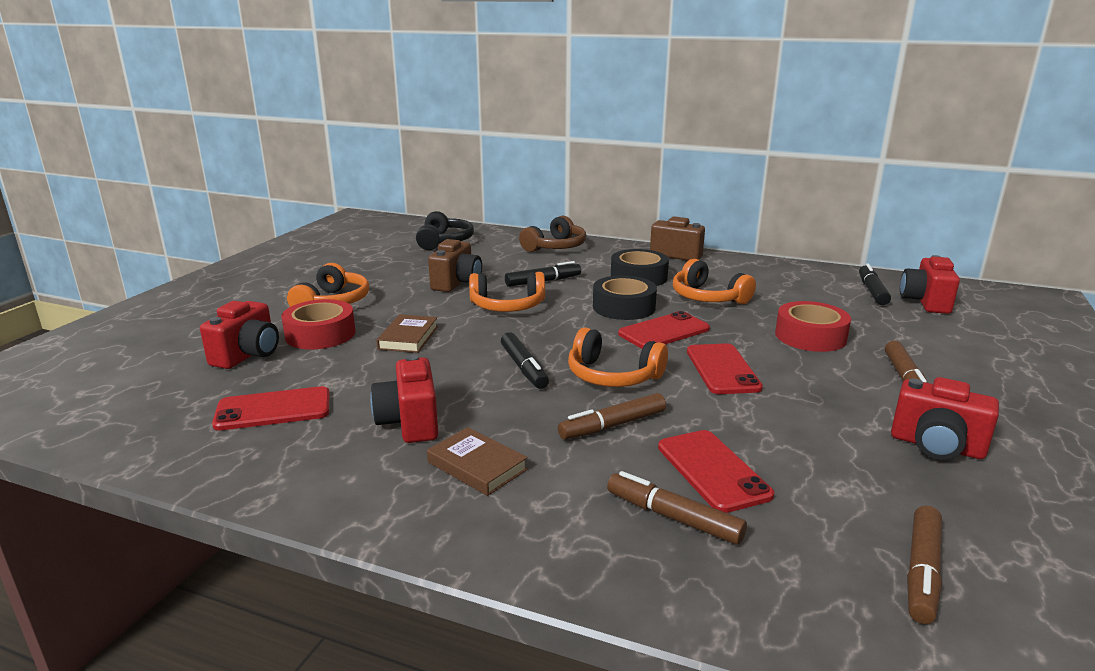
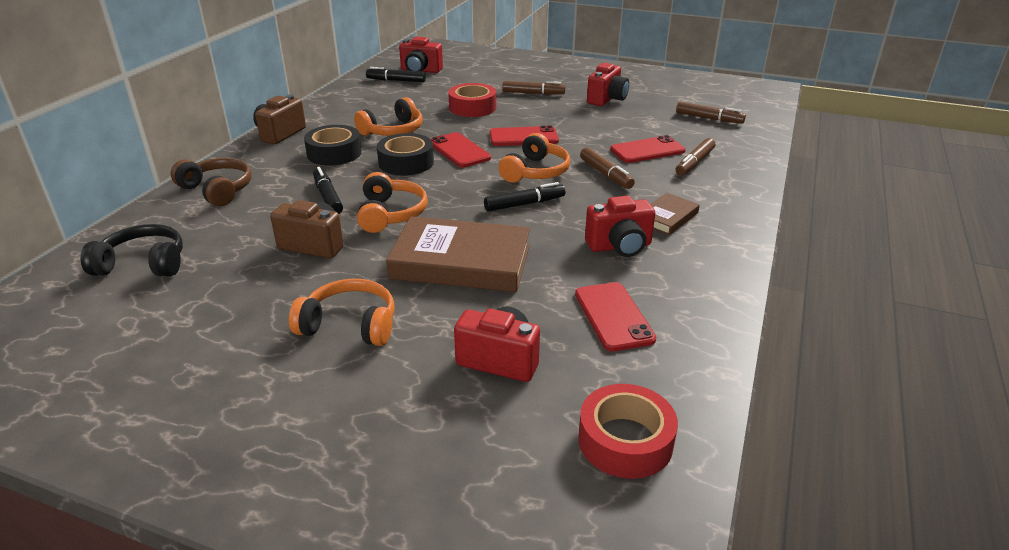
camera: 90 degrees left, 10 degrees up
red tape [281,299,355,349] -> red tape moved to [578,384,678,479]
brown book [377,314,438,353] -> brown book [386,216,530,292], size x2.02

